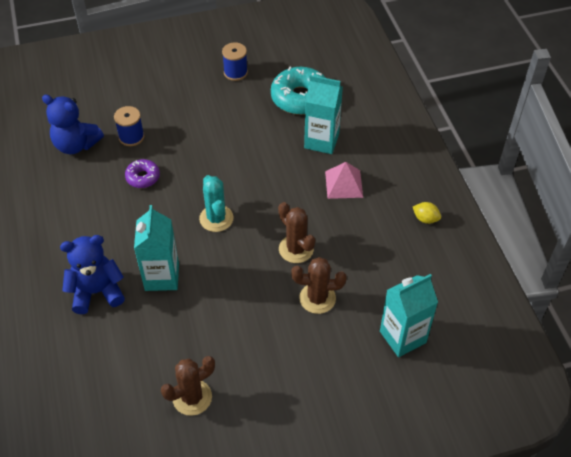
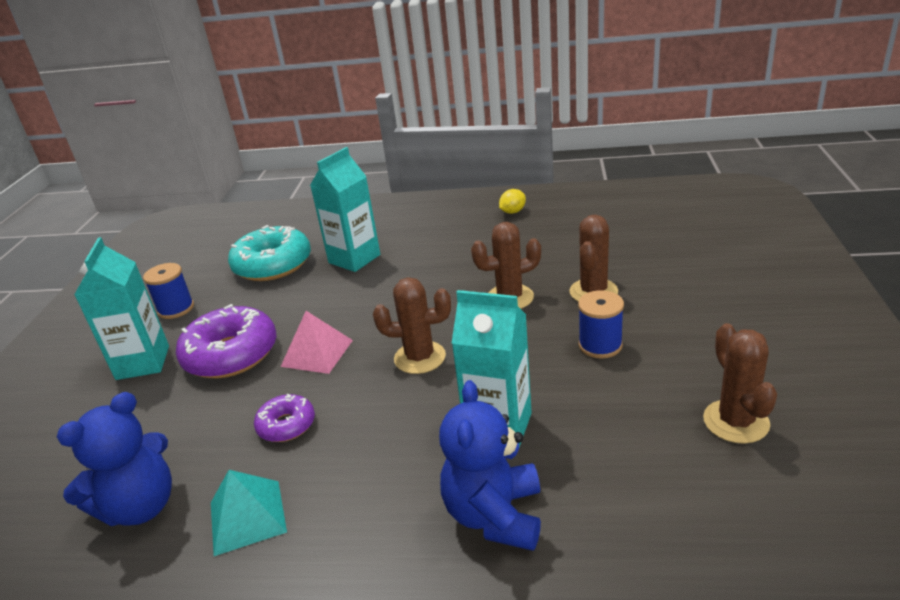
camera: 65 degrees left, 20 degrees down
blue spool [114,106,144,146] -> blue spool moved to [578,290,624,358]
turquoise cactus [199,175,234,232] -> brown cactus [373,277,451,374]
pink pyramid [325,162,363,199] -> pink pyramid moved to [280,311,353,374]
turquoise carton [380,274,438,357] -> turquoise carton moved to [74,237,169,380]
none -> purple donut [176,304,276,378]
none -> turquoise pyramid [211,470,287,556]

